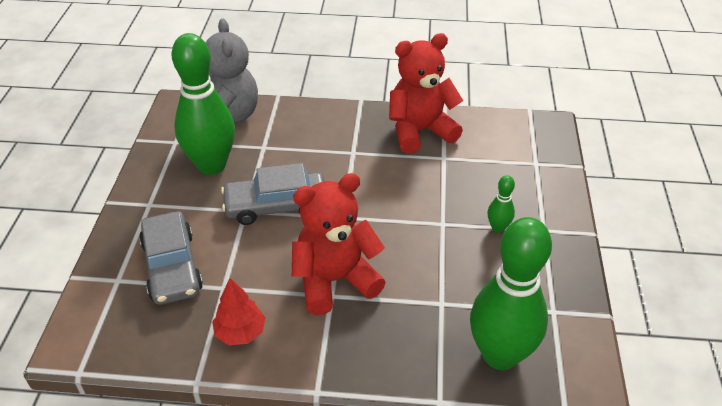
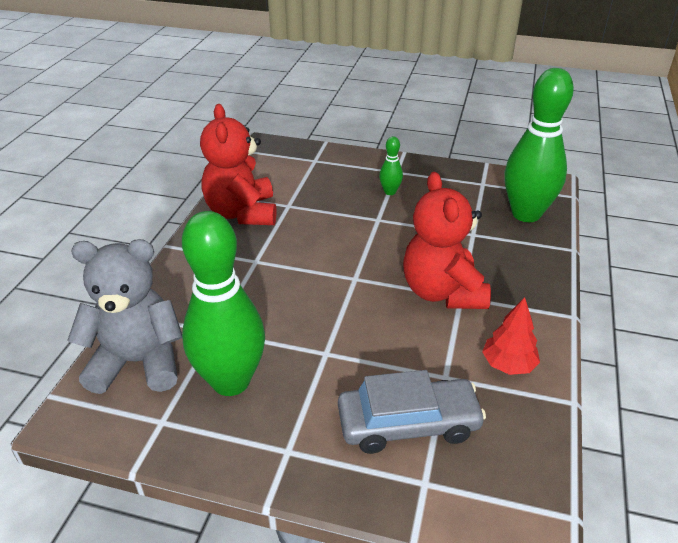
camera: 80 degrees left, 5 degrees down
grey car [221,163,324,225] -> none

